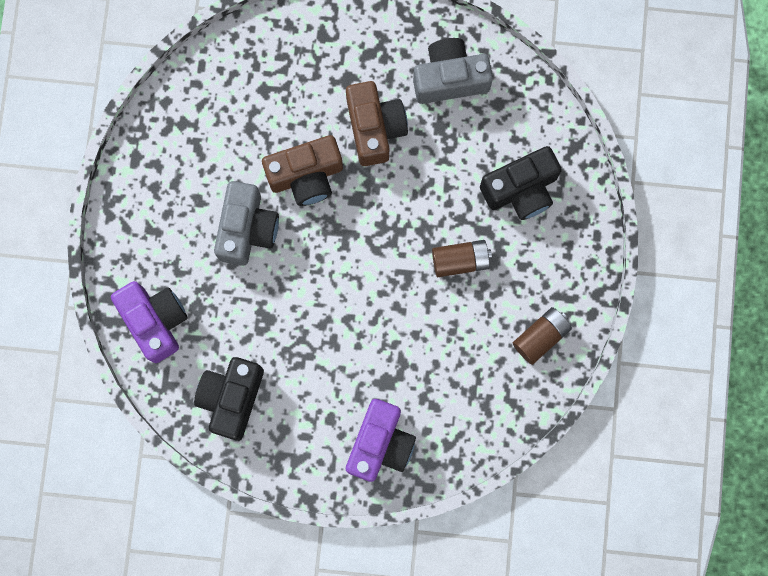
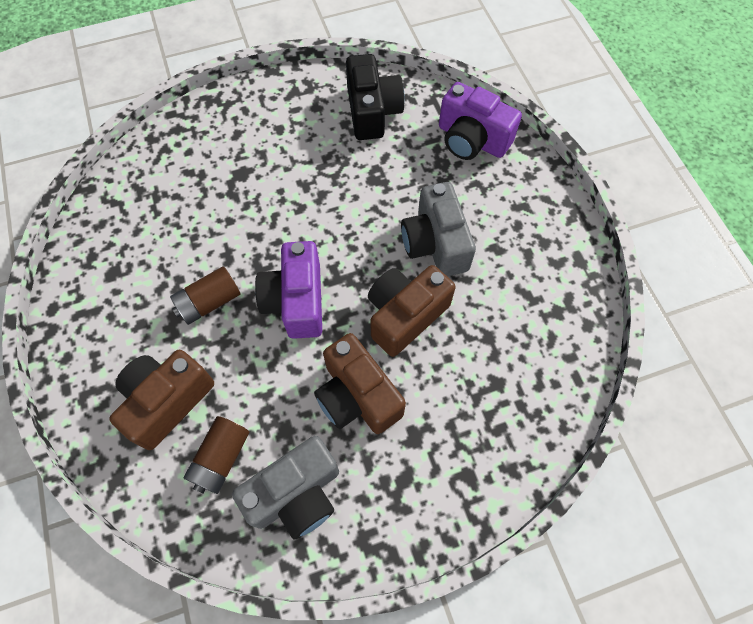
camera: 155 degrees right, 15 degrees down
purple camera [346,399,416,482] -> purple camera moved to [255,241,322,339]
black camera [480,146,562,220] -> brown camera [109,350,214,450]
brown battery [513,307,572,365] -> brown battery moved to [184,416,249,494]

